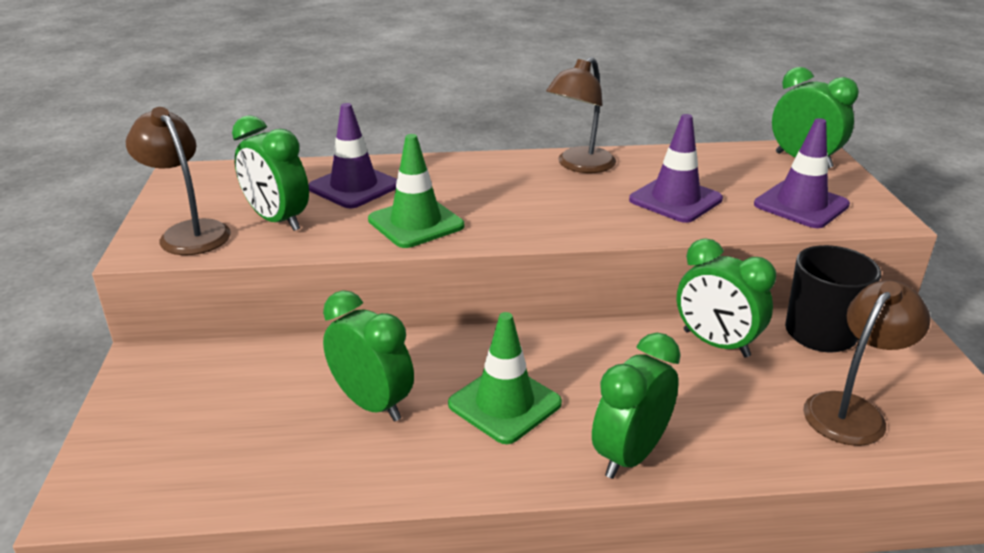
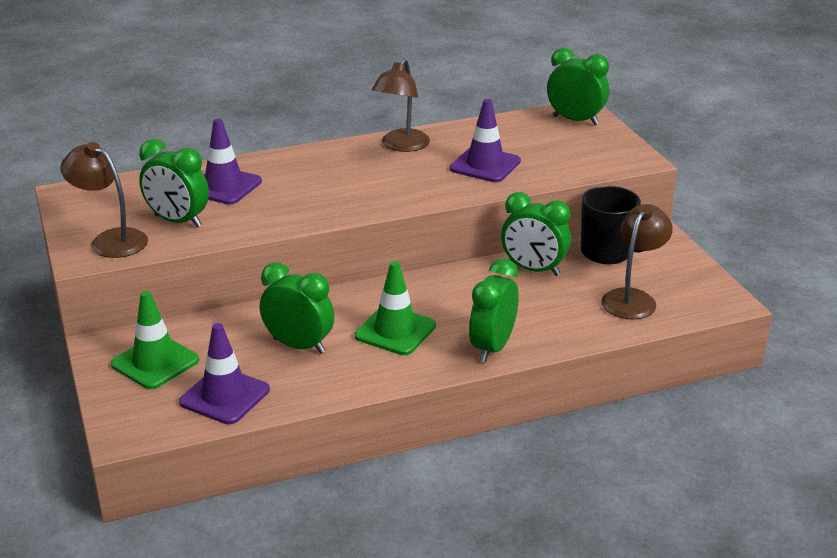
camera: 15 degrees left, 0 degrees up
green traffic cone [368,134,464,248] -> green traffic cone moved to [111,291,199,389]
purple traffic cone [754,118,850,228] -> purple traffic cone moved to [179,323,270,424]

